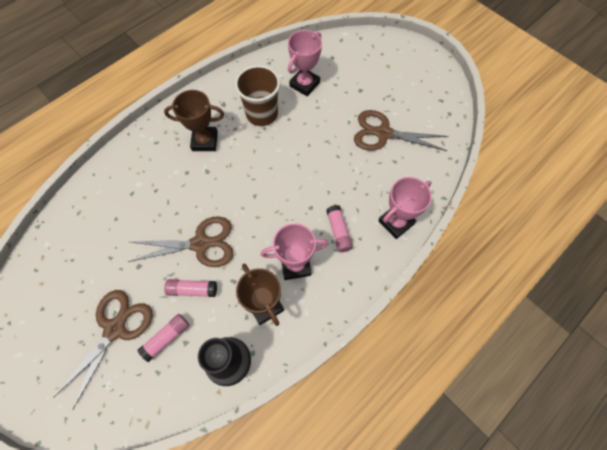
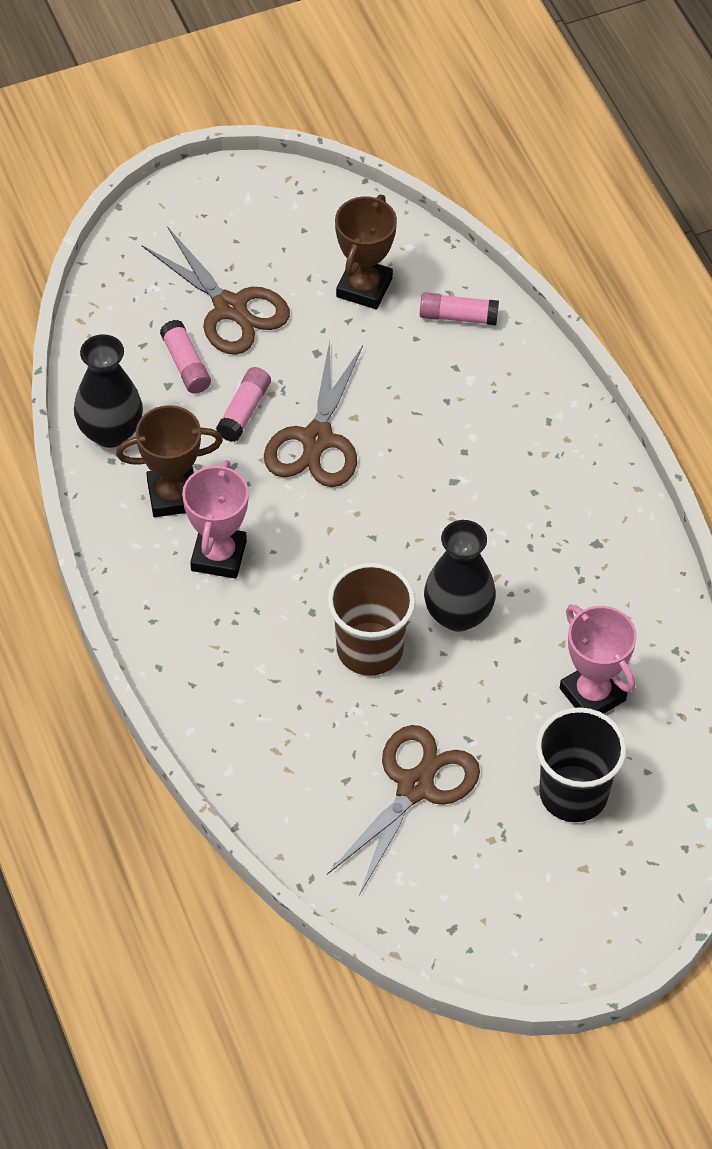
camera: 110 degrees right, 10 degrees down
brown trophy [164,90,224,151] -> brown trophy moved to [335,194,397,309]
brown cup [235,65,280,126] -> brown cup moved to [327,563,415,676]
pink glue stick [326,205,353,252] -> pink glue stick moved to [420,292,499,326]
pink trophy [378,177,432,239] -> none
none -> black vase [424,520,496,632]
none -> black cup [536,707,627,822]

